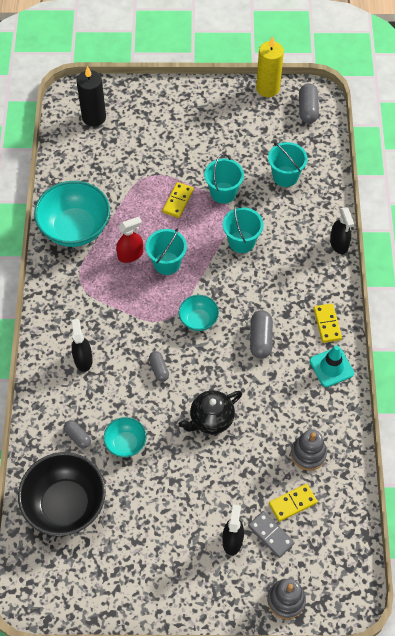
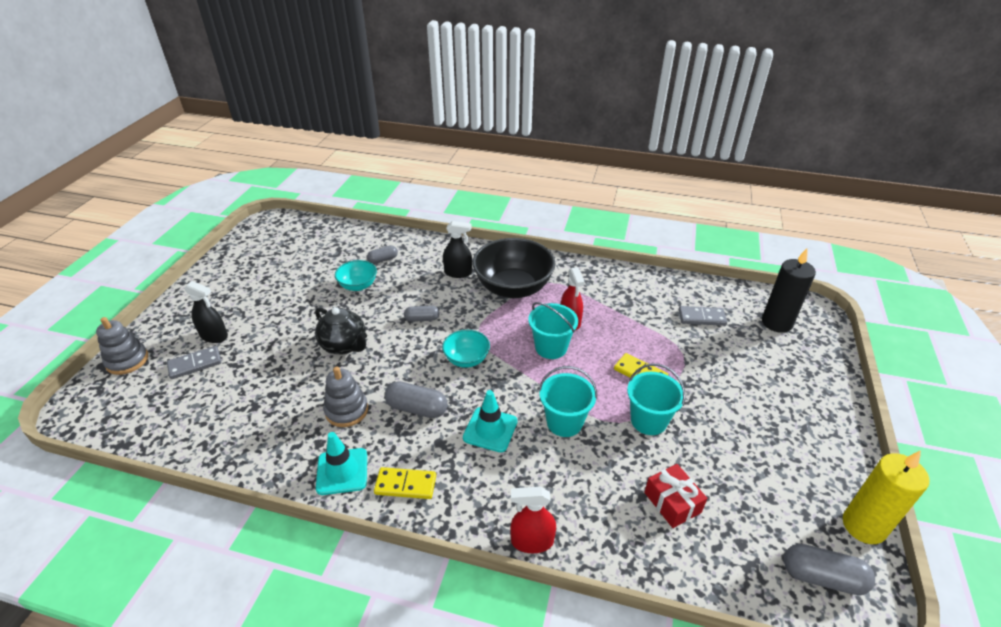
camera: 105 degrees right, 20 degrees down
black bowl [18,452,106,536] -> black bowl moved to [473,238,555,298]
turquoise bowl [34,181,110,247] -> none
black teapot [179,390,242,434] -> black teapot turned 150 degrees clockwise [315,307,367,354]
turquoise bucket [268,142,307,187] -> red gift [644,464,707,528]
yellow domino [269,484,317,522] -> none
grey stacking toy [291,429,327,471] -> grey stacking toy moved to [324,366,368,427]
black spray bottle [330,207,354,254] -> red spray bottle [510,487,556,553]
none -> turquoise traffic cone [463,390,518,452]
none -> grey domino [679,306,727,326]

